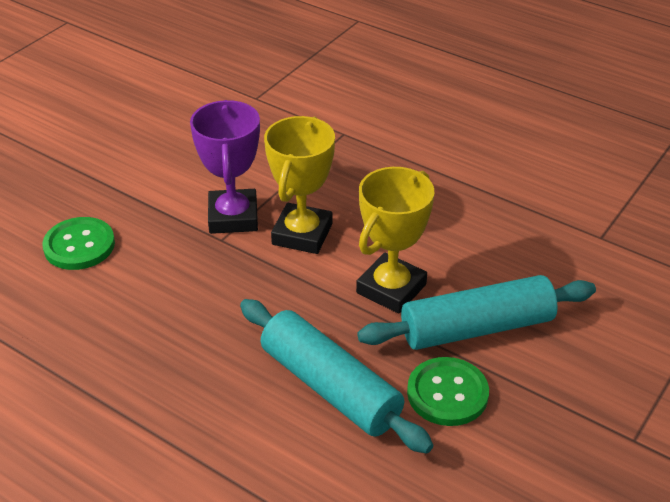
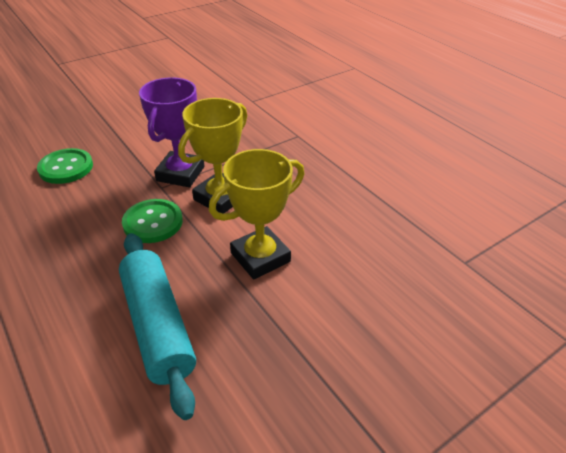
camera: 20 degrees right, 0 degrees up
turquoise rolling pin [357,275,596,350] -> none
green button [407,357,489,426] -> green button moved to [122,199,183,243]

